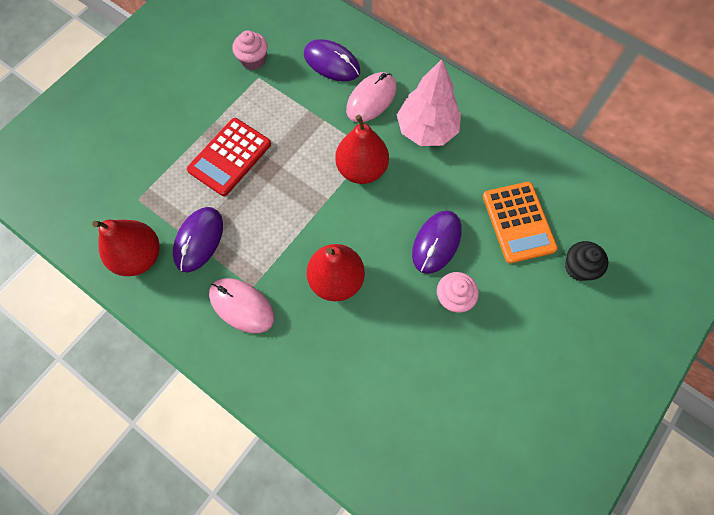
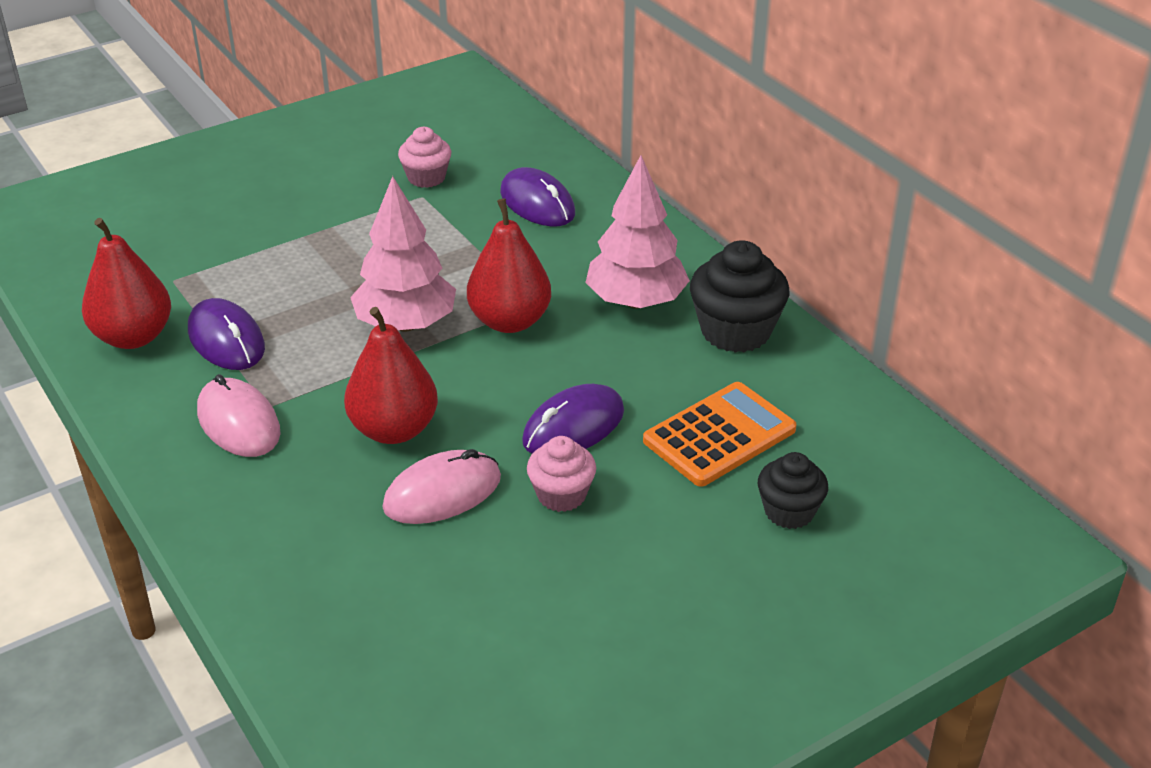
camera: 20 degrees right, 30 degrees down
purple mouse [173,207,223,272] -> purple mouse turned 75 degrees counterclockwise [188,298,265,370]
red calculator [187,118,271,196] -> none
pink mouse [346,72,397,122] -> pink mouse moved to [382,449,501,524]
orange calculator [483,182,558,264] -> orange calculator turned 135 degrees counterclockwise [643,382,797,487]
none -> pink tree [350,176,456,332]
none -> black cupcake [690,240,789,353]

